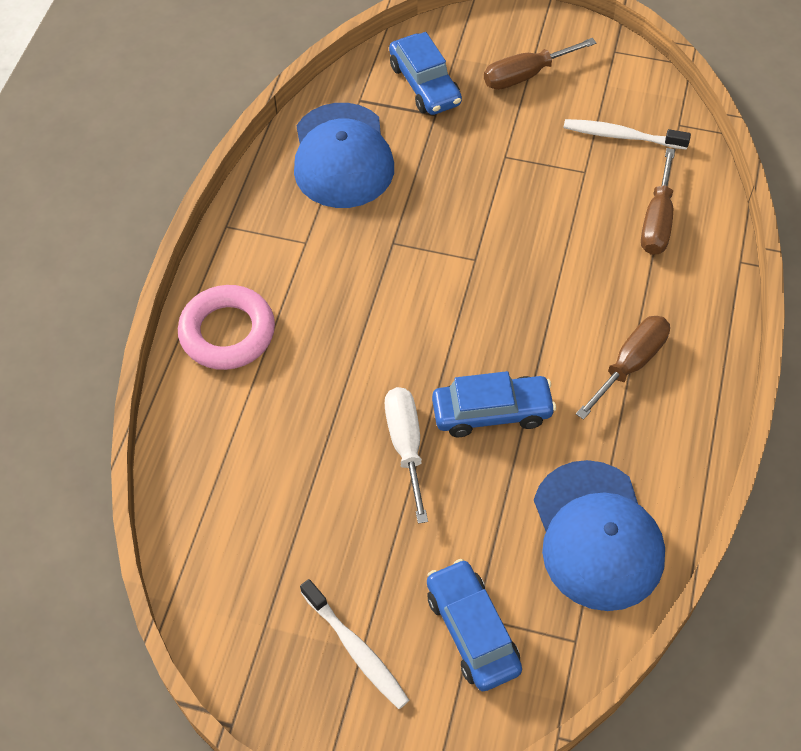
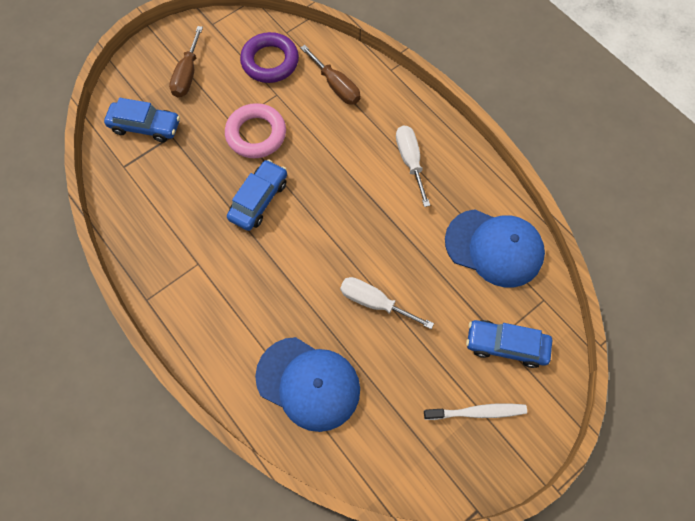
camera: 55 degrees left, 10 degrees up
pink ring [178,285,275,370] -> pink ring moved to [225,103,286,158]
blue cap [294,103,394,208] -> blue cap moved to [255,337,360,432]
blue car [432,371,556,437] -> blue car moved to [227,159,287,231]
white toothbrush [564,119,691,150] -> purple ring [240,32,299,83]
brown screwdriver [576,316,670,420] -> white screwdriver [396,125,430,207]

